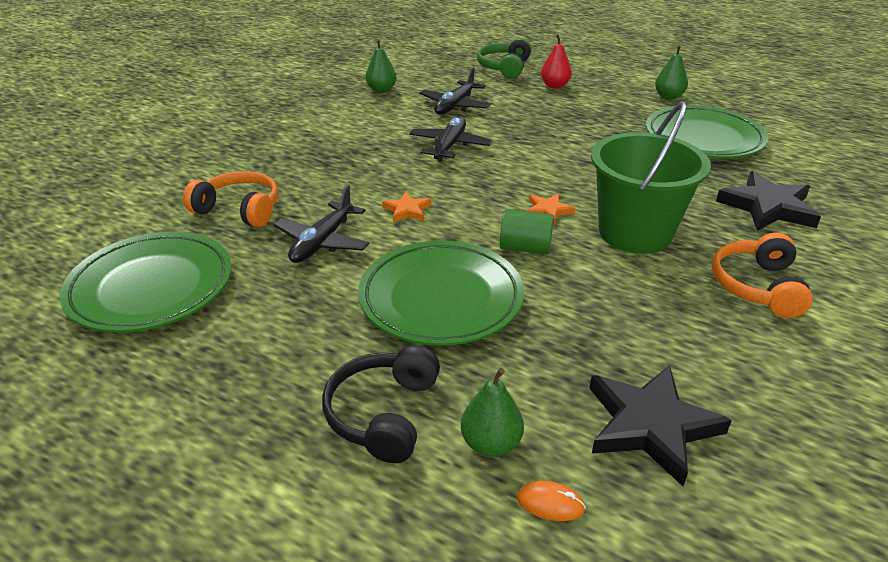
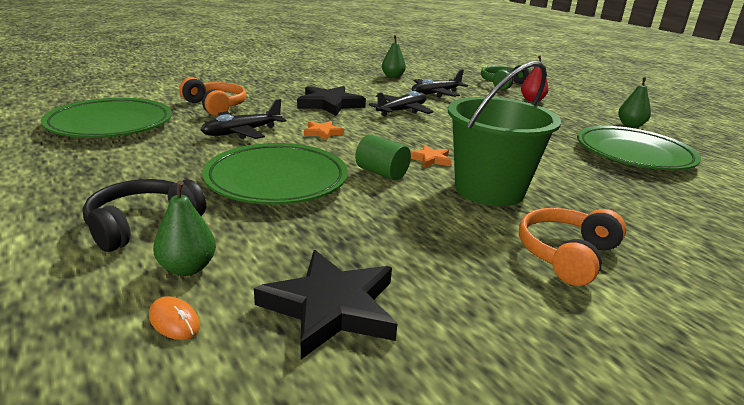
camera: 25 degrees right, 10 degrees down
black star [716,171,821,231] -> black star moved to [297,86,366,116]

